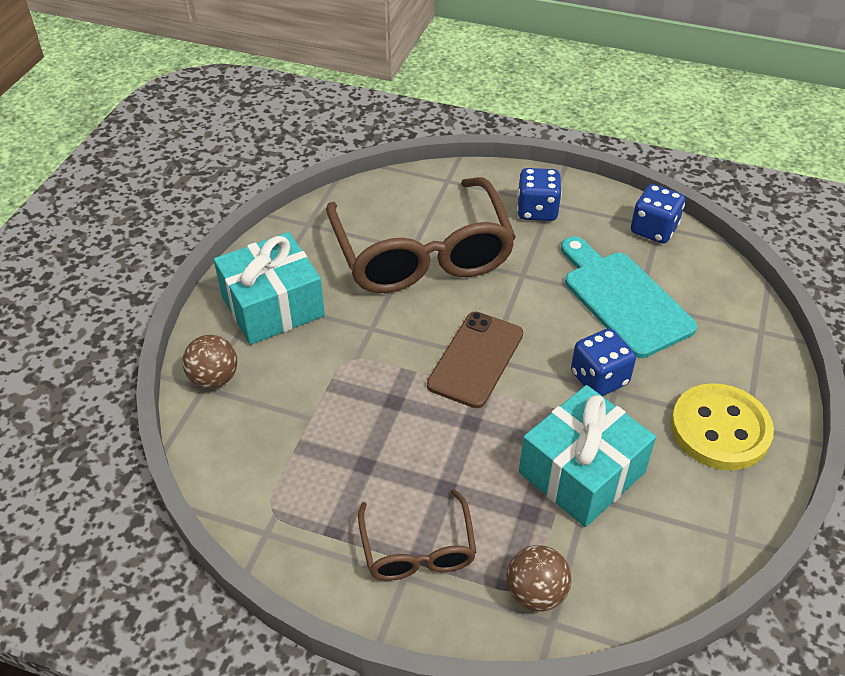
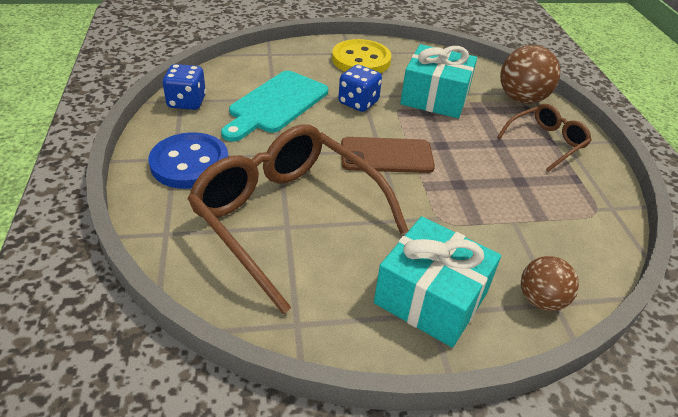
camera: 120 degrees left, 5 degrees down
brown glasses [326,177,516,293] -> brown glasses turned 90 degrees counterclockwise [188,124,409,314]
brown ball [507,545,571,612] -> brown ball [500,45,560,104], size x1.56
blue dice [517,168,562,221] -> blue button [149,132,229,189]

